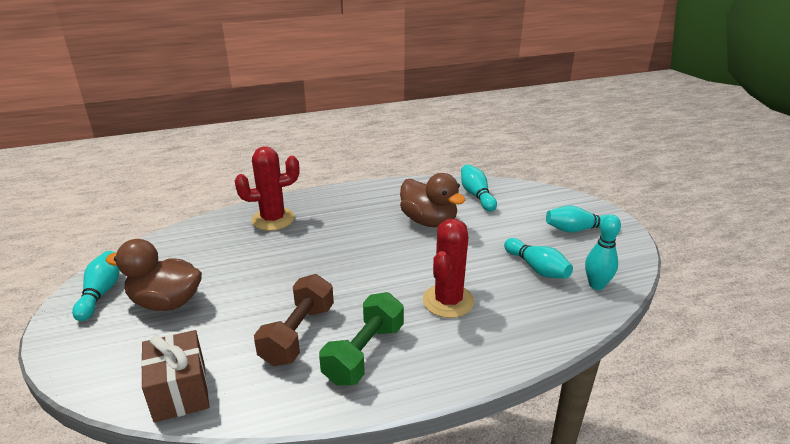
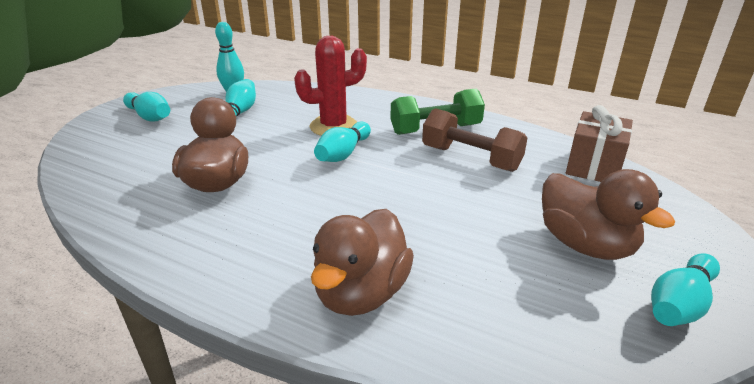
camera: 135 degrees left, 0 degrees up
red cactus [235,146,299,231] -> brown duck [311,209,414,316]
brown dumbbell [254,274,334,366] -> brown dumbbell turned 60 degrees clockwise [422,108,527,172]
turquoise bowling pin [461,164,497,212] -> turquoise bowling pin moved to [314,122,371,162]

